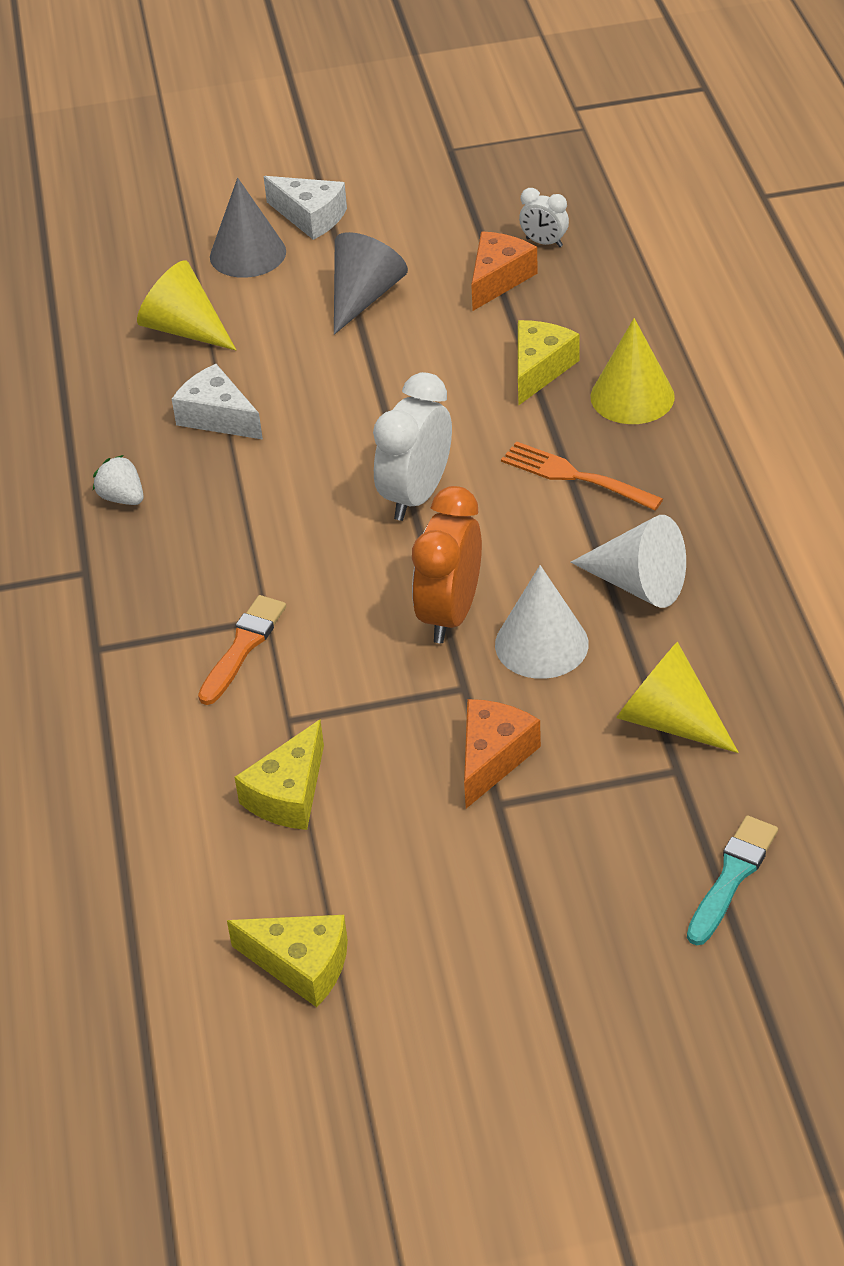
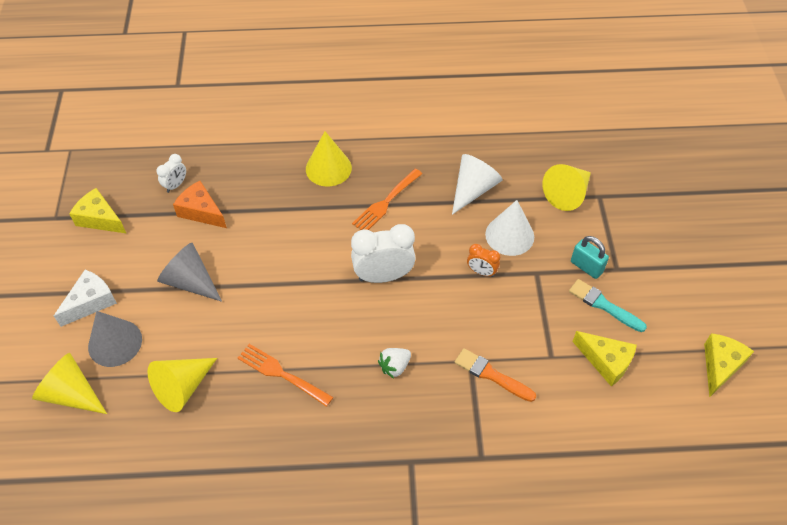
camera: 85 degrees left, 10 degrees up
white strawberry [93,455,144,505] -> white strawberry moved to [378,348,411,378]
white cheese [172,364,263,440] -> orange fork [238,344,333,407]
white clock [373,372,452,521] -> white clock turned 135 degrees clockwise [351,224,416,283]
orange clock [412,486,482,643] -> orange clock [467,244,500,277], size x0.52
orange cheese [464,699,541,808] -> turquoise padlock [571,236,609,279]
yellow cheese [518,320,580,405] -> yellow cheese moved to [69,188,127,234]
turquoise brush [687,815,778,945] -> turquoise brush moved to [569,279,647,332]
none -> yellow cone [32,353,107,414]

